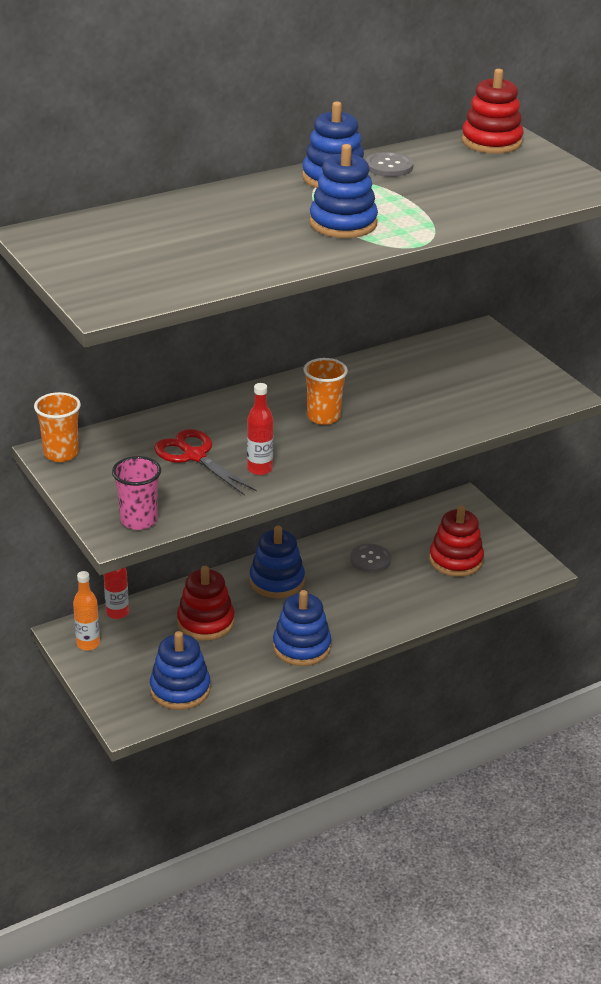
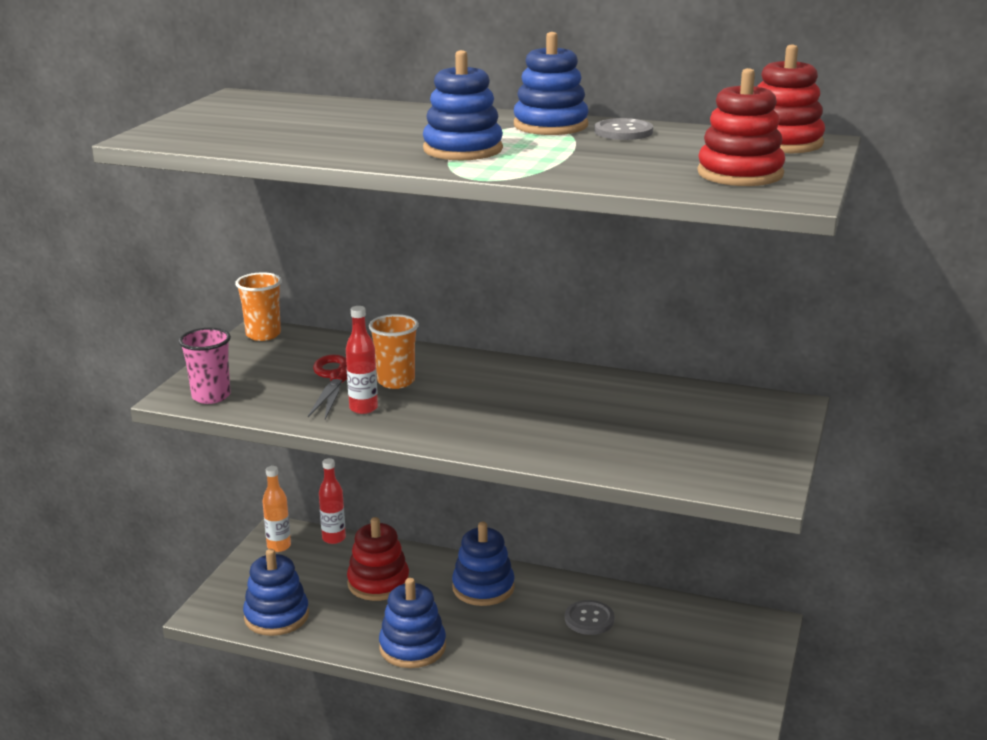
camera: 50 degrees right, 10 degrees down
orange cup [304,358,348,425] -> orange cup moved to [369,314,419,389]
red stacking toy [429,505,484,577] -> red stacking toy moved to [697,68,785,186]

